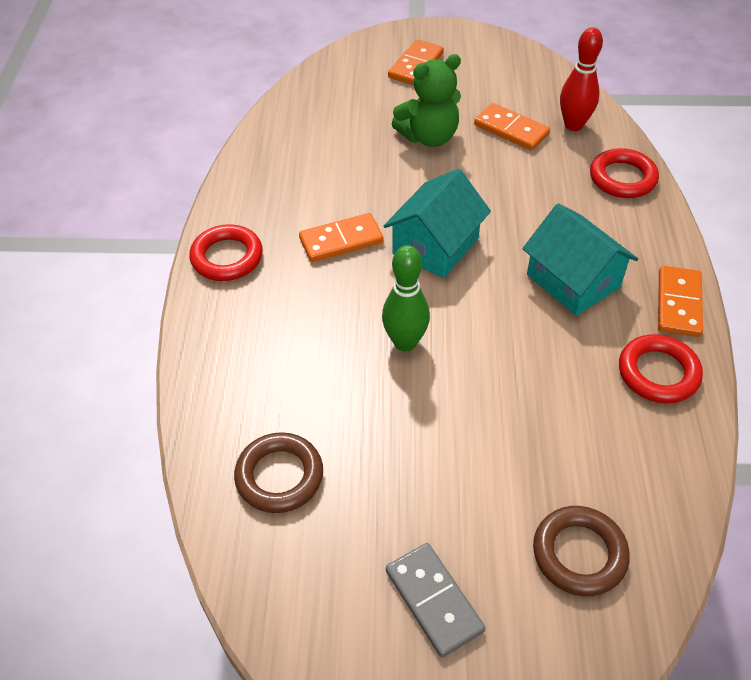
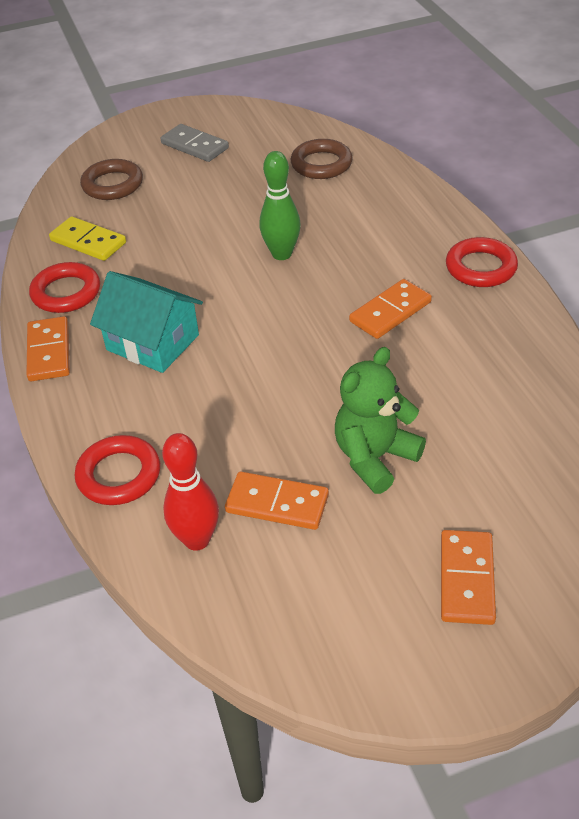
camera: 160 degrees right, 5 degrees down
turquoise house [384,169,491,278] -> none
none -> yellow domino [49,216,126,261]

